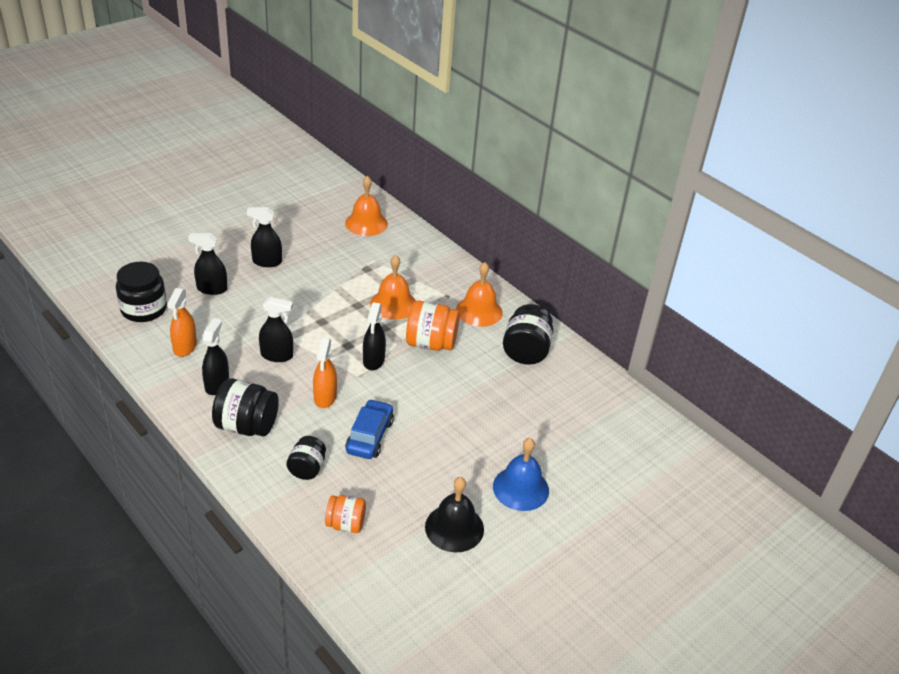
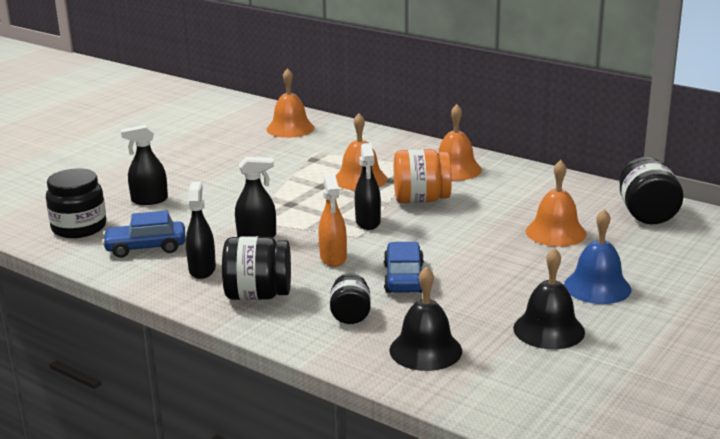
camera: 10 degrees left, 15 degrees down
orange spray bottle [167,288,197,357] -> blue car [102,211,186,258]
black spray bottle [247,207,282,267] -> none
orange jar [325,495,366,533] -> black bell [389,266,462,371]
black jar [503,304,553,365] -> black jar moved to [619,157,683,224]
none -> orange bell [526,160,586,247]

